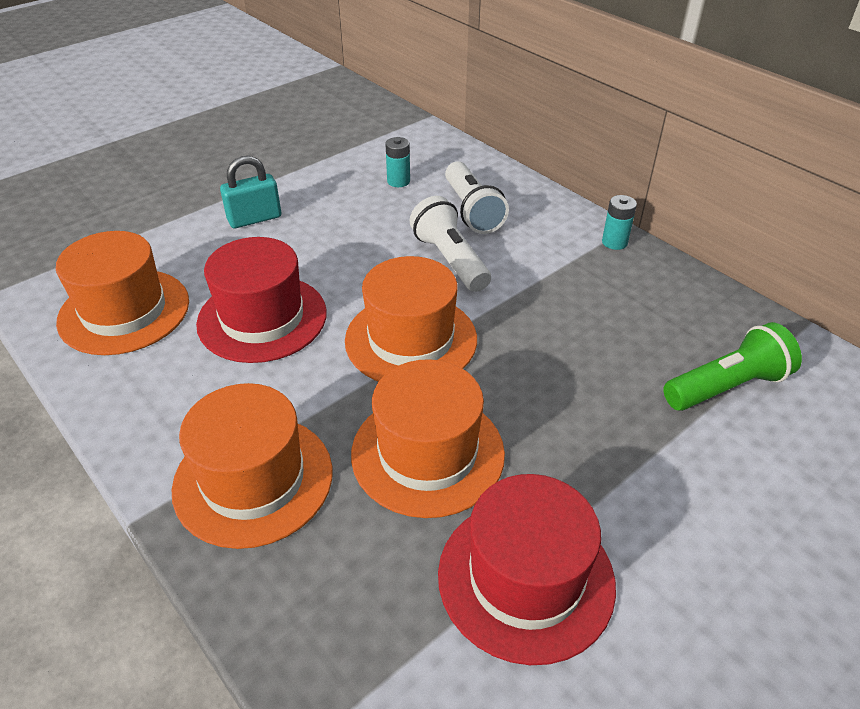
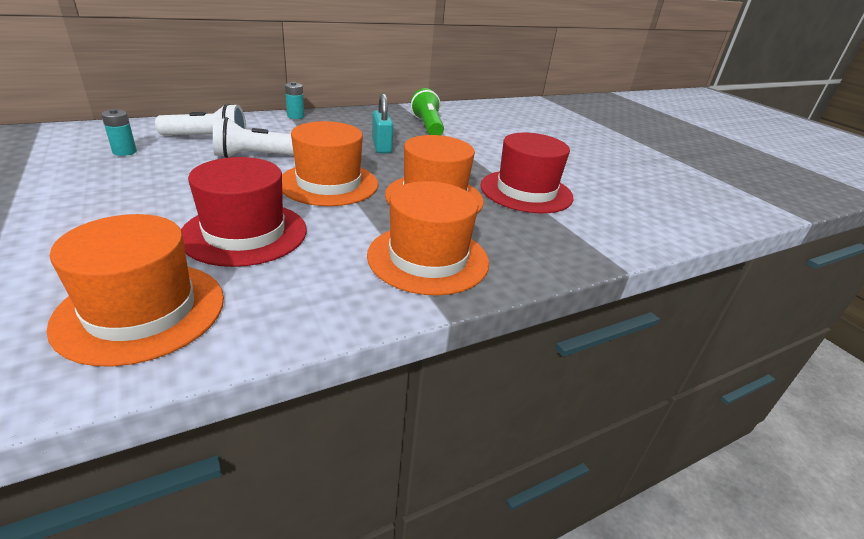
camera: 80 degrees left, 10 degrees down
turquoise padlock [220,156,281,228] -> turquoise padlock moved to [372,94,393,153]

